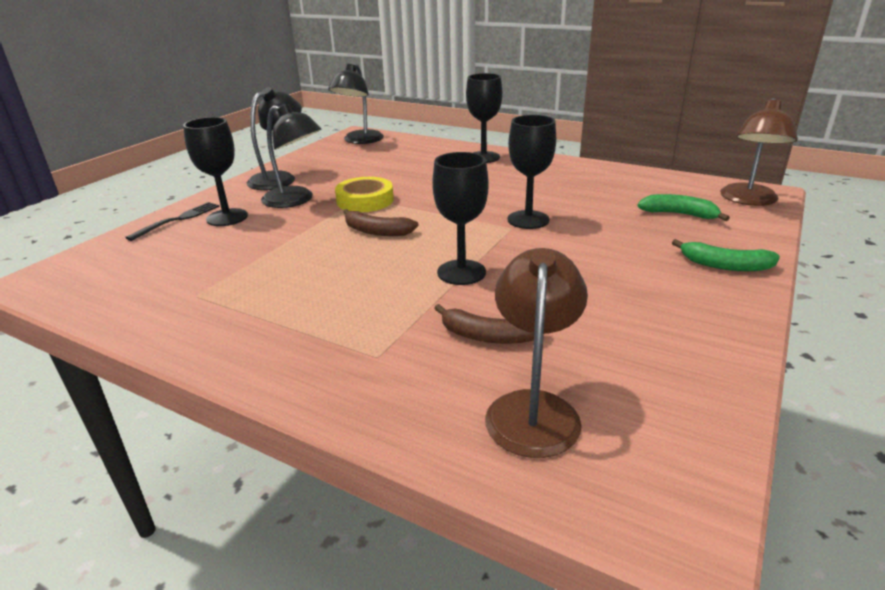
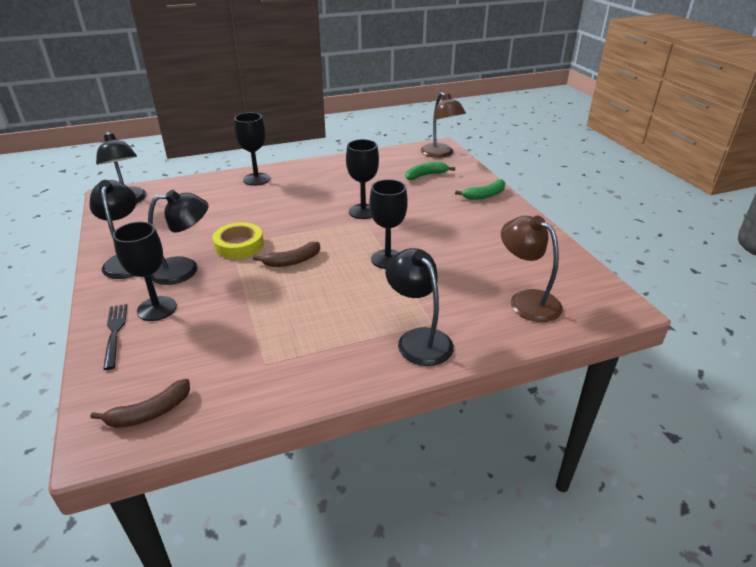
camera: 50 degrees left, 5 degrees up
brown banana [434,304,534,344] -> brown banana moved to [91,379,190,428]
none -> black lamp [385,248,454,366]

